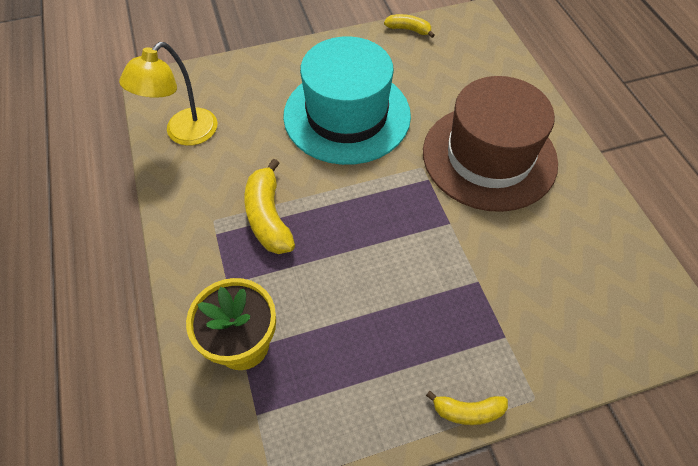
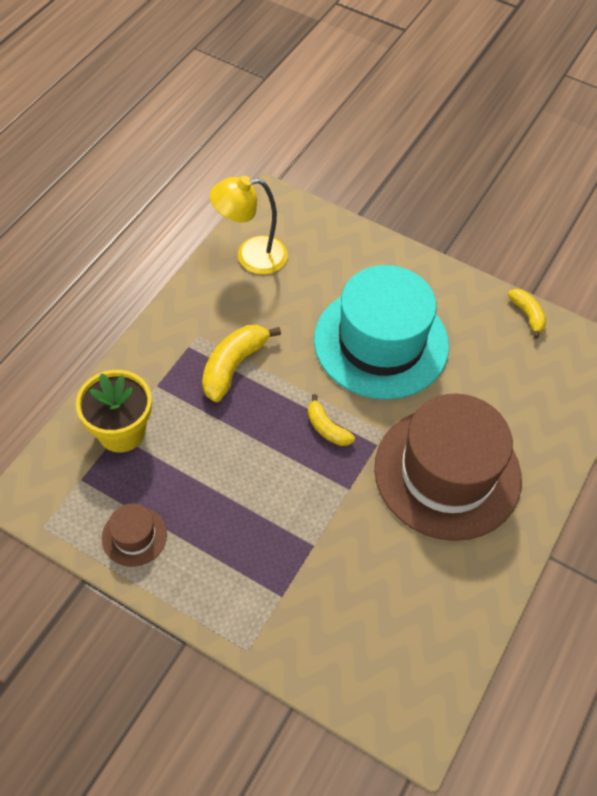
camera: 45 degrees right, 0 degrees up
yellow banana [426,391,508,425] -> yellow banana moved to [308,394,355,446]
none -> brown hat [102,504,167,567]

